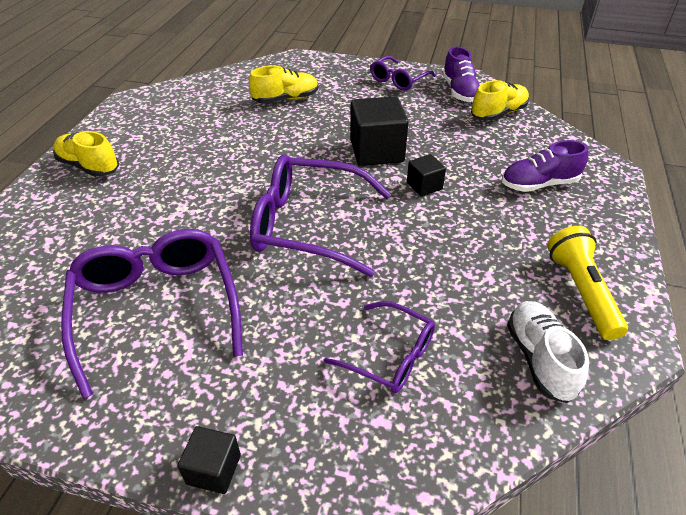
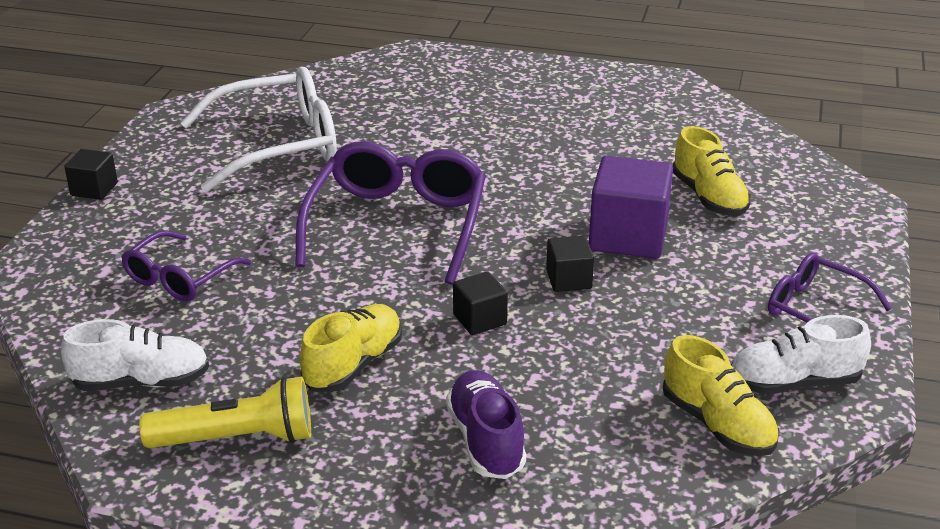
camera: 90 degrees right, 10 degrees down
yellow shoe [53,131,119,177] -> yellow shoe moved to [300,304,402,392]
purple glasses [61,229,243,399] -> white glasses [180,67,337,193]
black cube [350,96,409,166] -> black cube [546,236,594,292], size x0.53
purple shoe [442,46,480,102] -> white shoe [731,315,871,394]
none -> purple cube [589,156,673,259]

